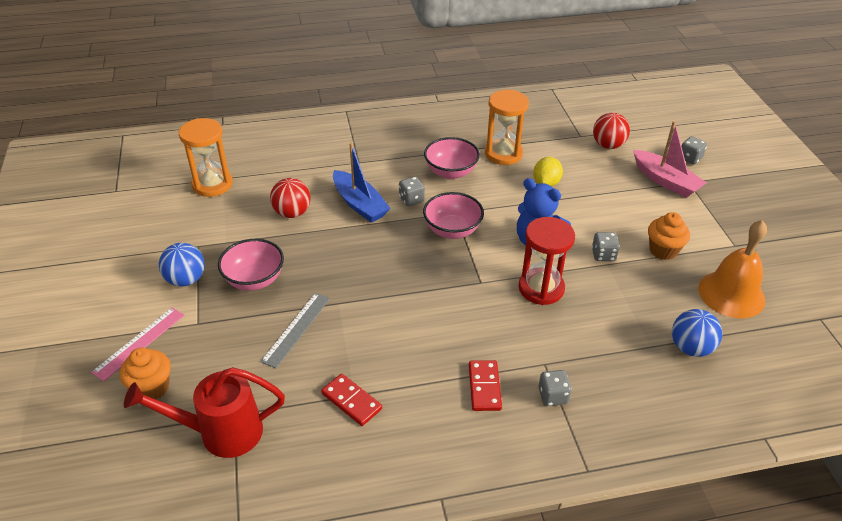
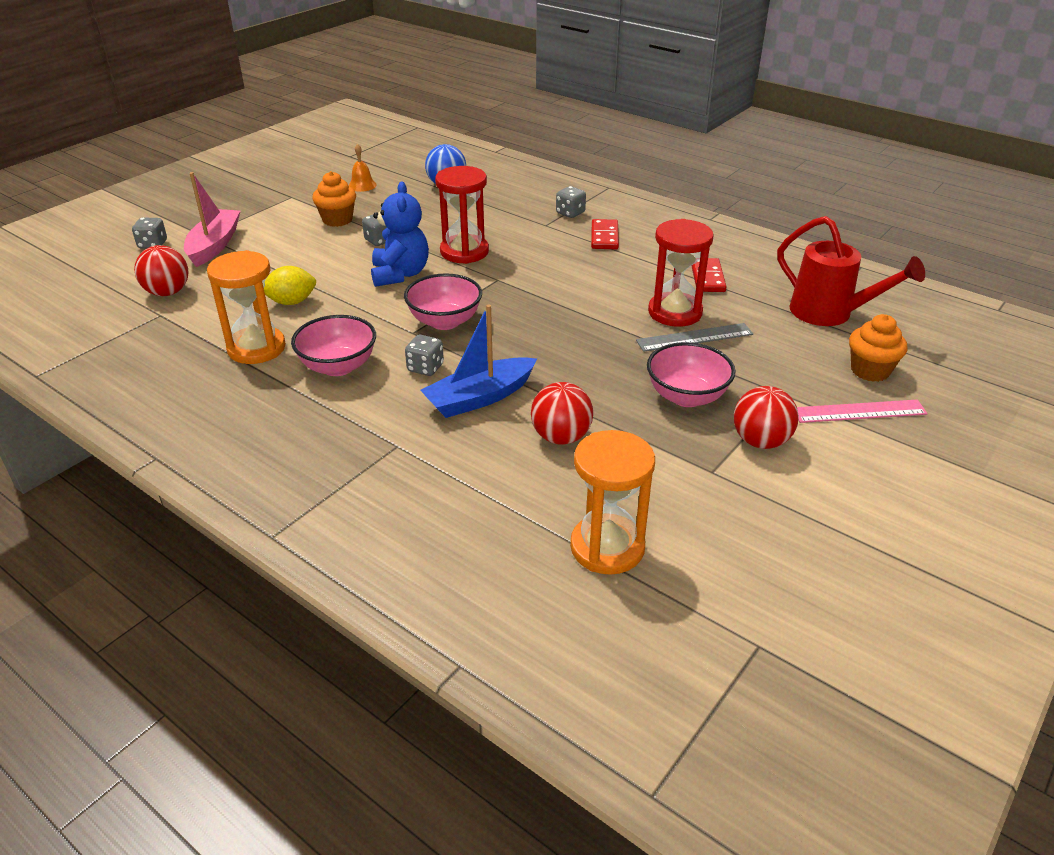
camera: 130 degrees left, 5 degrees down
blue ball [159,243,205,287] -> red ball [734,386,799,449]
blue boat [333,143,391,223] -> blue boat turned 135 degrees counterclockwise [420,304,537,418]
red domino [469,360,502,411] -> red domino turned 45 degrees counterclockwise [591,219,619,249]
orange bell [698,220,767,318] -> orange bell [348,144,377,192], size x0.47
none -> red hourglass [648,219,714,327]

